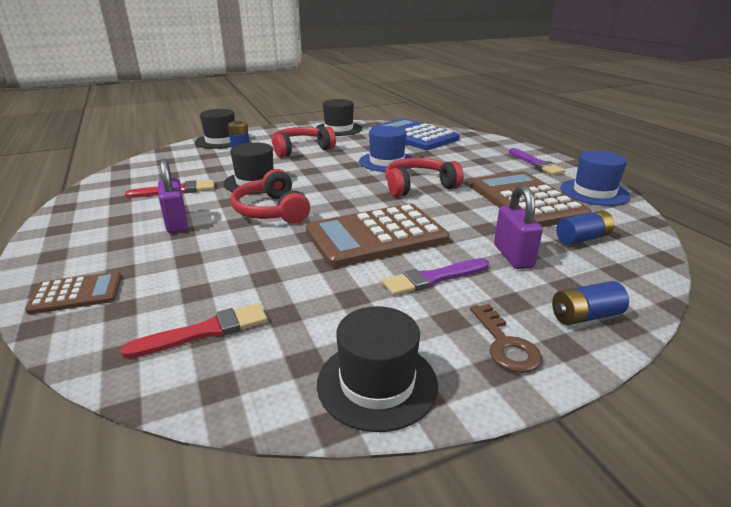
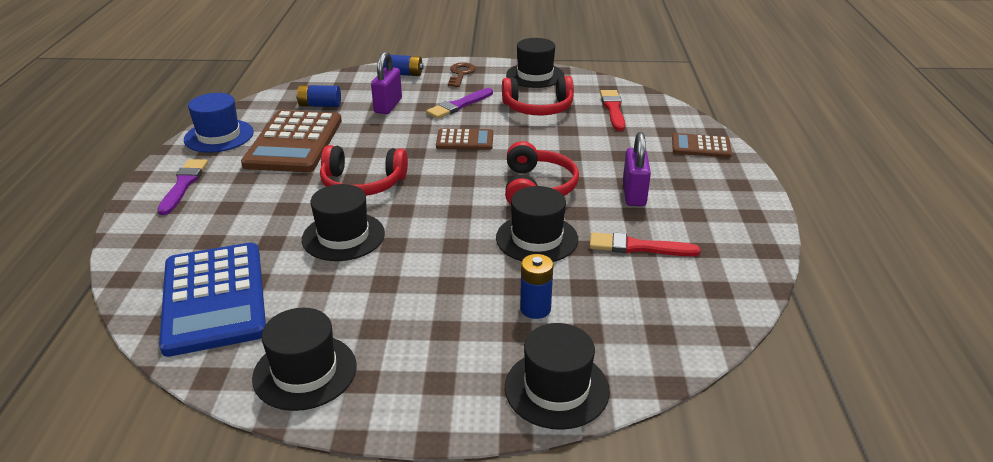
camera: 155 degrees left, 5 degrees up
red brush [121,303,267,358] -> red brush turned 90 degrees clockwise [600,90,625,131]
red headphones [271,127,336,158] -> red headphones moved to [502,76,574,116]
brown calculator [306,203,450,268] -> brown calculator [436,129,493,150], size x0.51
blue hat [359,126,413,172] -> black hat [302,184,385,261]
purple brush [382,258,489,296] -> purple brush turned 135 degrees clockwise [426,88,493,119]

